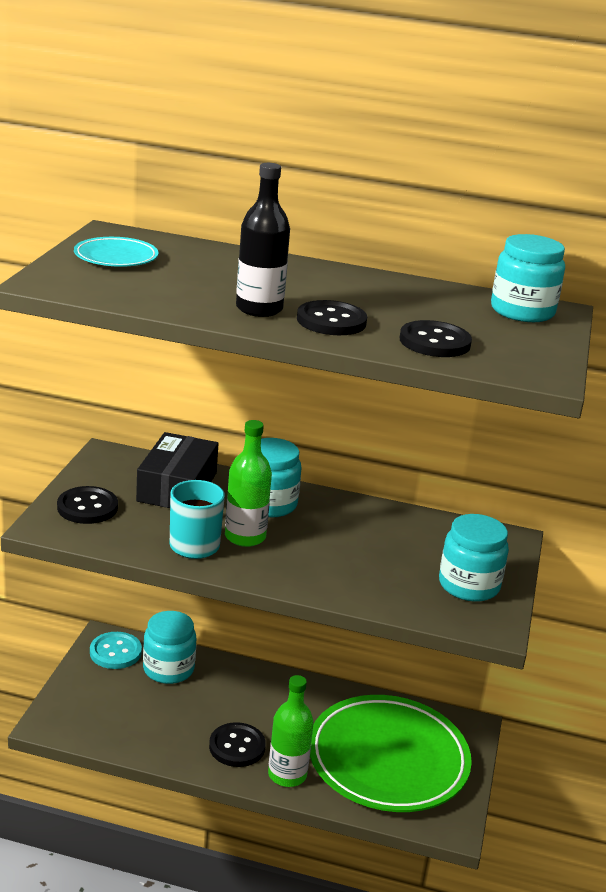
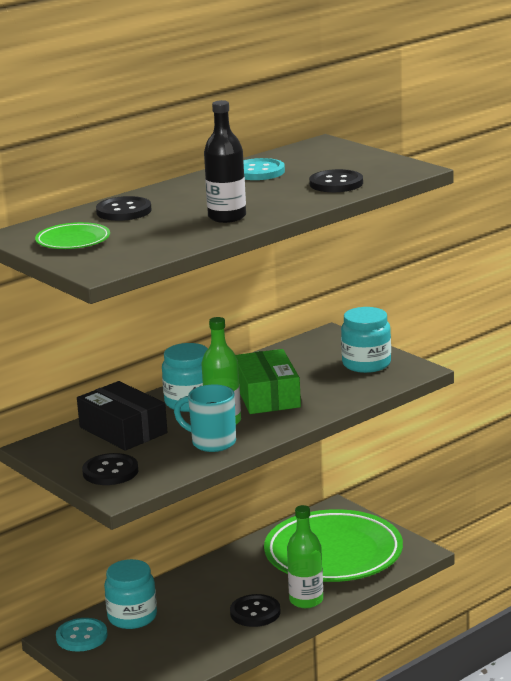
camera: 50 degrees left, 5 degrees down
turquoise plate [74,237,159,267] -> green plate [35,222,110,249]
black button [297,300,367,335] -> black button moved to [96,196,152,221]
turquoise jar [491,234,565,322] -> none
none -> green box [235,349,301,414]
none -> turquoise button [243,158,285,180]

